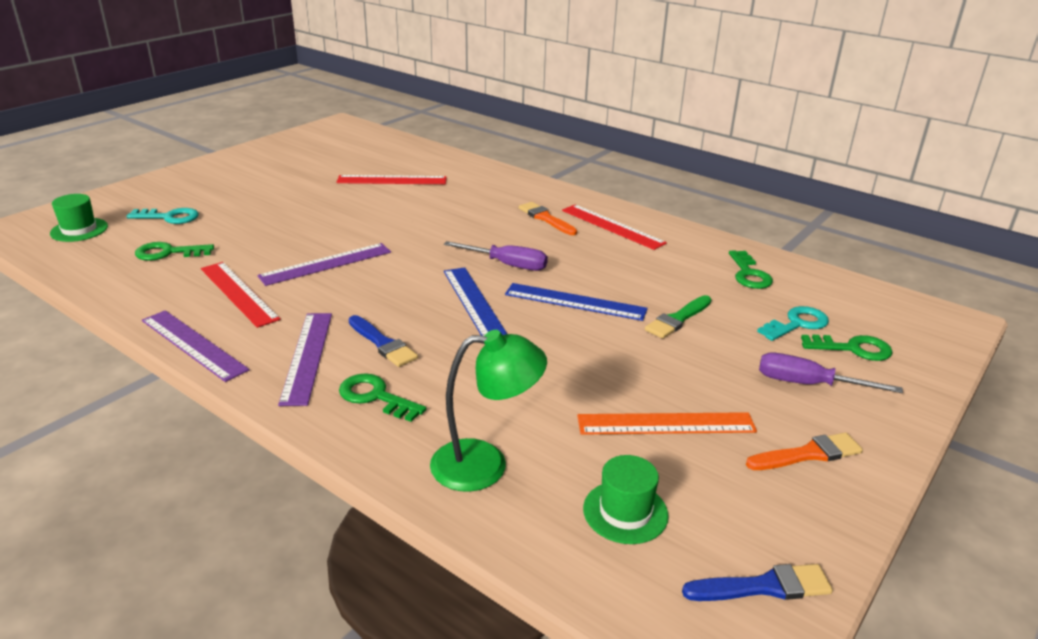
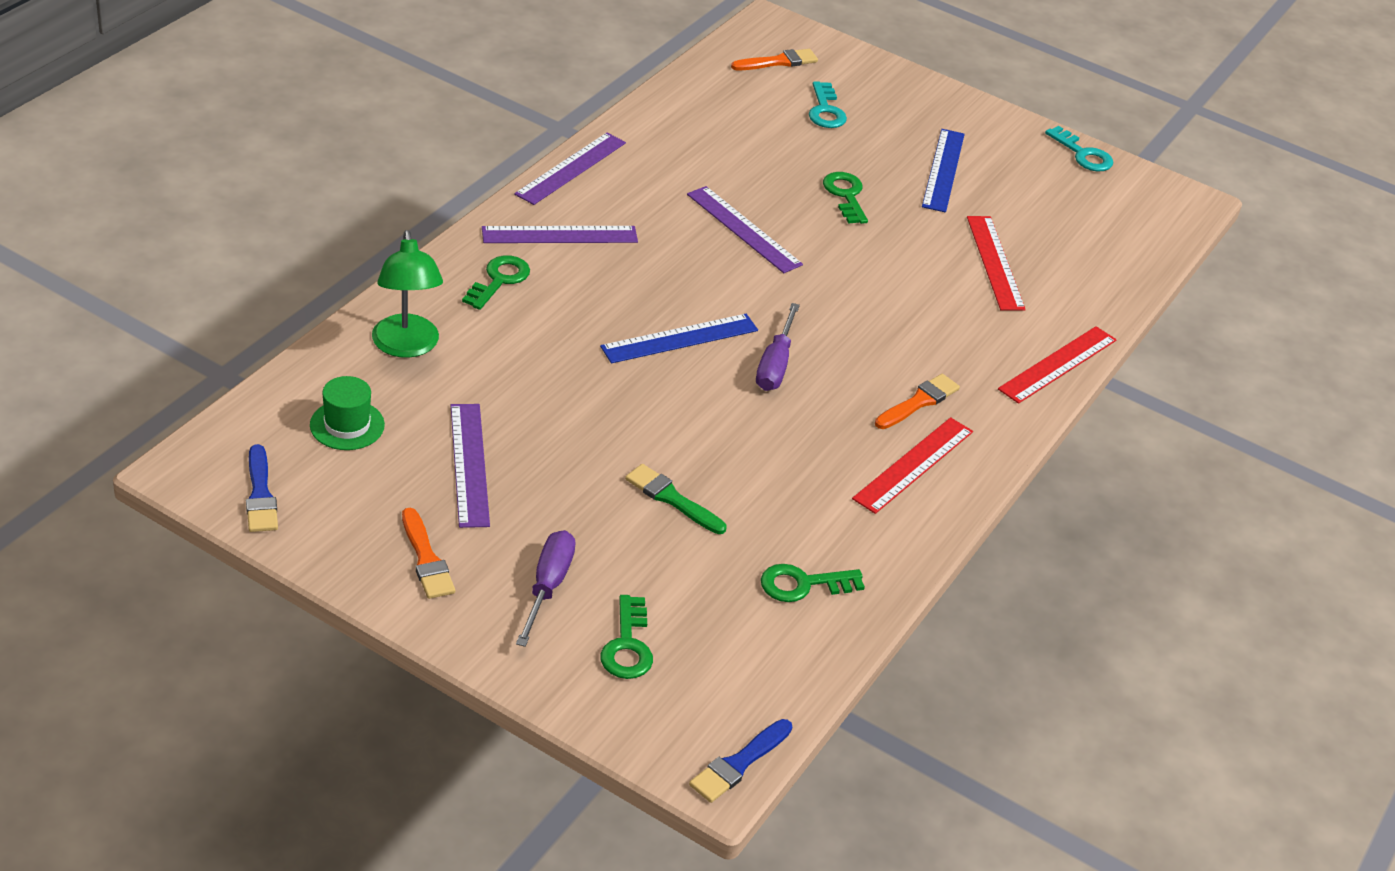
camera: 80 degrees right, 10 degrees up
green hat [50,194,108,242] -> orange brush [731,49,818,70]
green key [135,242,214,261] -> green key moved to [823,172,868,224]
red ruler [201,262,281,328] -> red ruler moved to [998,326,1117,404]
blue brush [348,315,418,367] -> blue brush moved to [689,719,792,803]
blue ruler [505,283,648,321] -> blue ruler moved to [922,129,965,212]
orange ruler [577,412,757,435] -> purple ruler [451,404,490,528]
turquoise key [757,306,829,341] -> turquoise key moved to [1045,126,1113,171]

